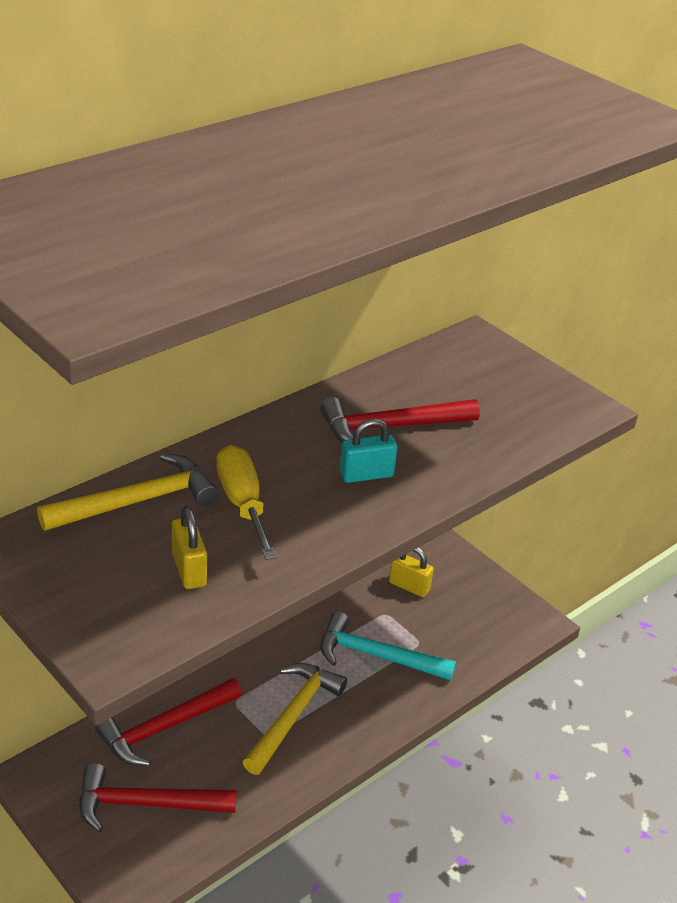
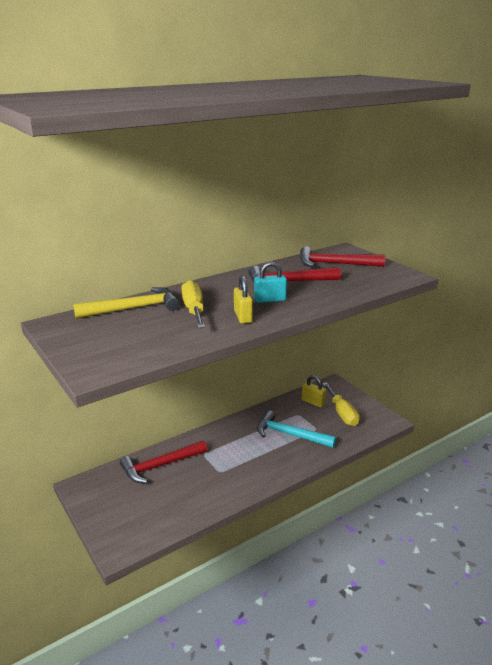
camera: 10 degrees right, 10 degrees down
red hammer [79,763,237,832] -> red hammer moved to [300,246,385,267]
yellow padlock [172,506,207,589] -> yellow padlock moved to [234,276,253,324]
yellow hammer [243,663,347,775] -> none
none -> yellow screwdriver [323,382,360,426]

